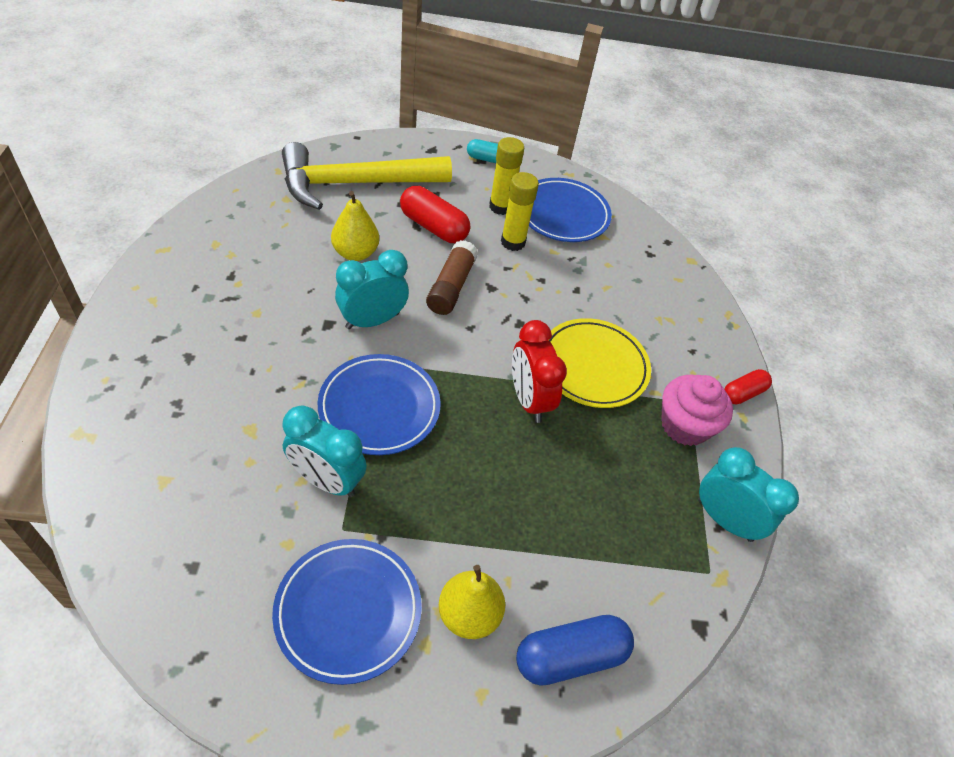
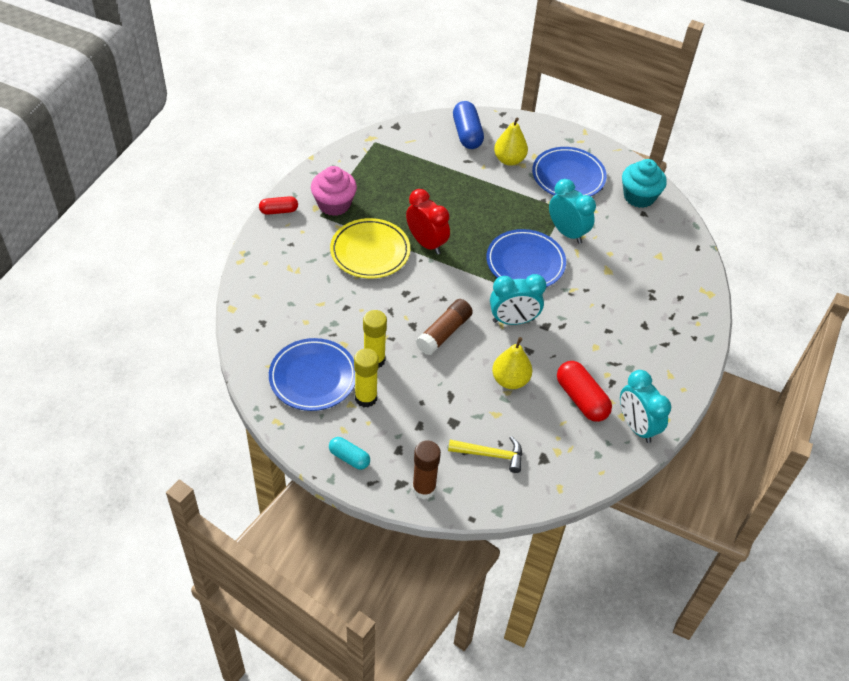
camera: 155 degrees left, 0 degrees up
yellow hammer [282,142,452,210] -> yellow hammer [448,436,522,473], size x0.47
red capsule [400,186,470,243] -> red capsule moved to [557,361,612,422]
red clock [512,320,567,423] -> red clock turned 45 degrees counterclockwise [406,189,450,255]
blue capsule [516,615,634,686] -> blue capsule turned 75 degrees clockwise [453,101,484,149]
turquoise clock [698,447,799,542] -> turquoise clock moved to [620,370,671,443]
none -> brown glue stick [412,441,441,500]
none -> turquoise cupcake [622,159,667,208]

